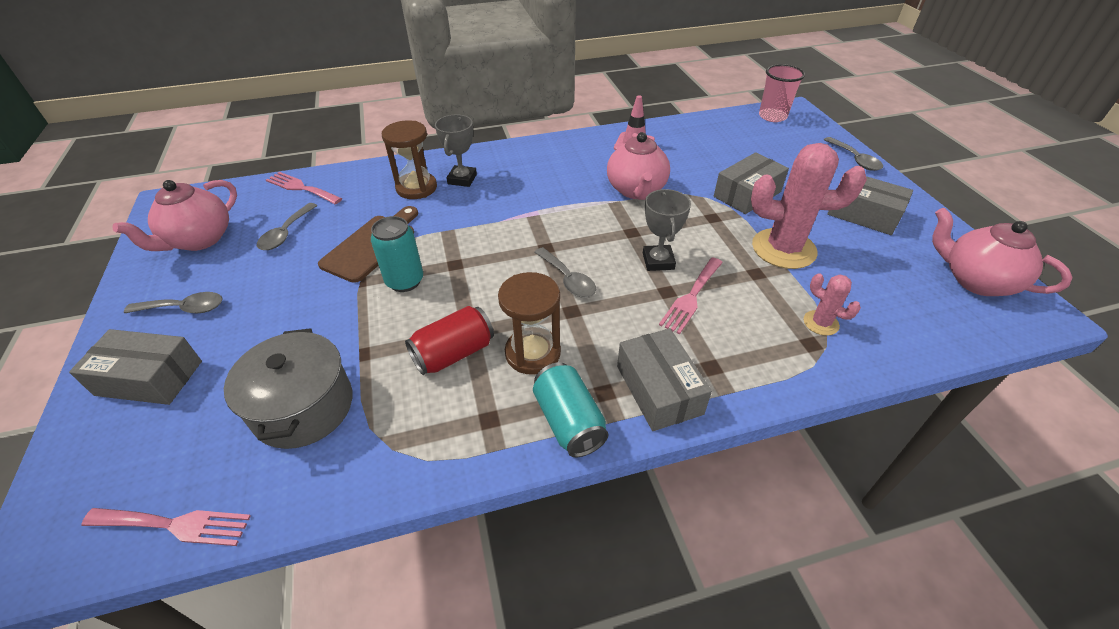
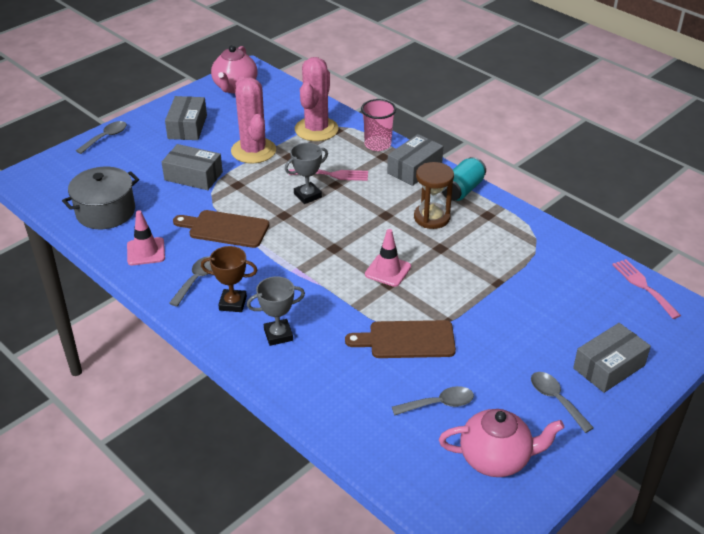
camera: 120 degrees left, 5 degrees down
grey box [69,329,202,405] -> grey box turned 75 degrees clockwise [573,323,651,393]
grey pot [224,328,353,449] -> grey pot moved to [62,167,139,229]
pink fork [266,172,342,204] -> none
turquoise can [371,216,423,292] -> none
brown hourglass [382,120,437,199] -> none
red can [405,306,494,375] -> none
grey spoon [534,247,596,298] -> grey spoon moved to [169,256,212,307]
pink teapot [607,132,670,200] -> brown cutting board [173,210,269,248]
pink cup [759,64,805,122] -> pink cup moved to [361,99,396,151]
pink cactus [804,273,861,336] -> pink cactus [295,57,339,141], size x2.09
none -> brown trophy [201,246,257,312]
none -> pink traffic cone [365,229,411,287]

